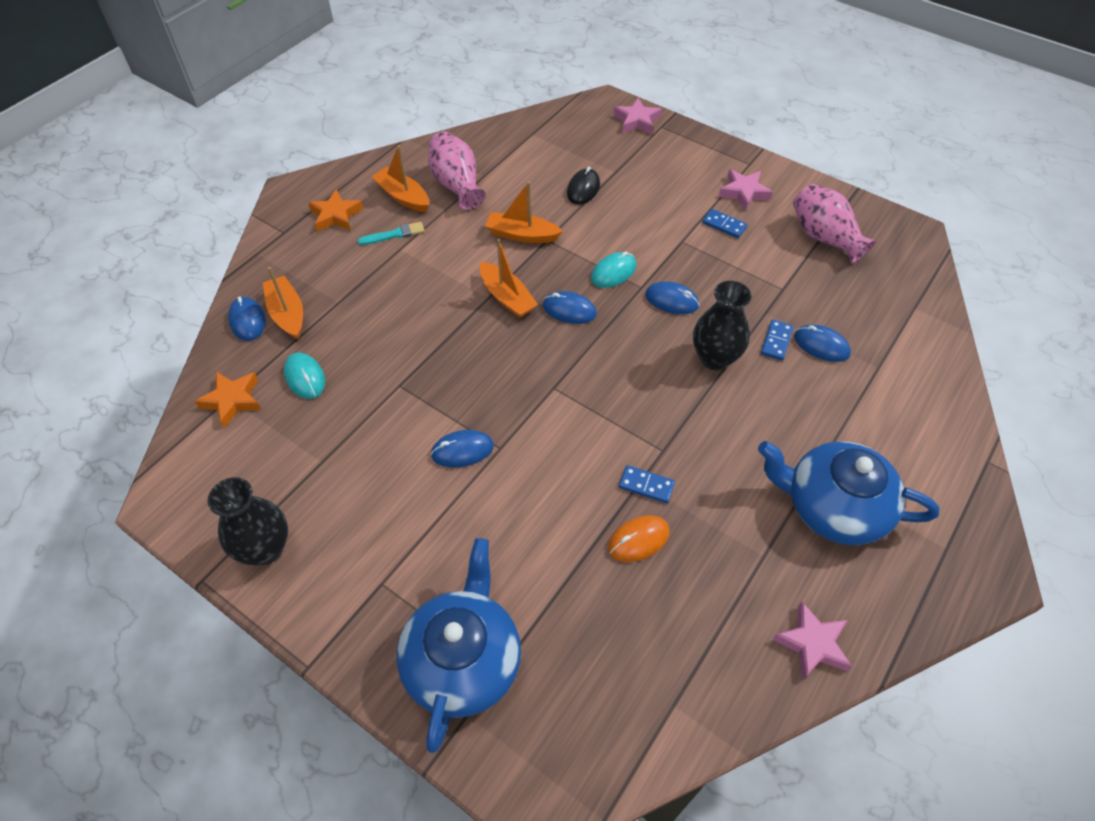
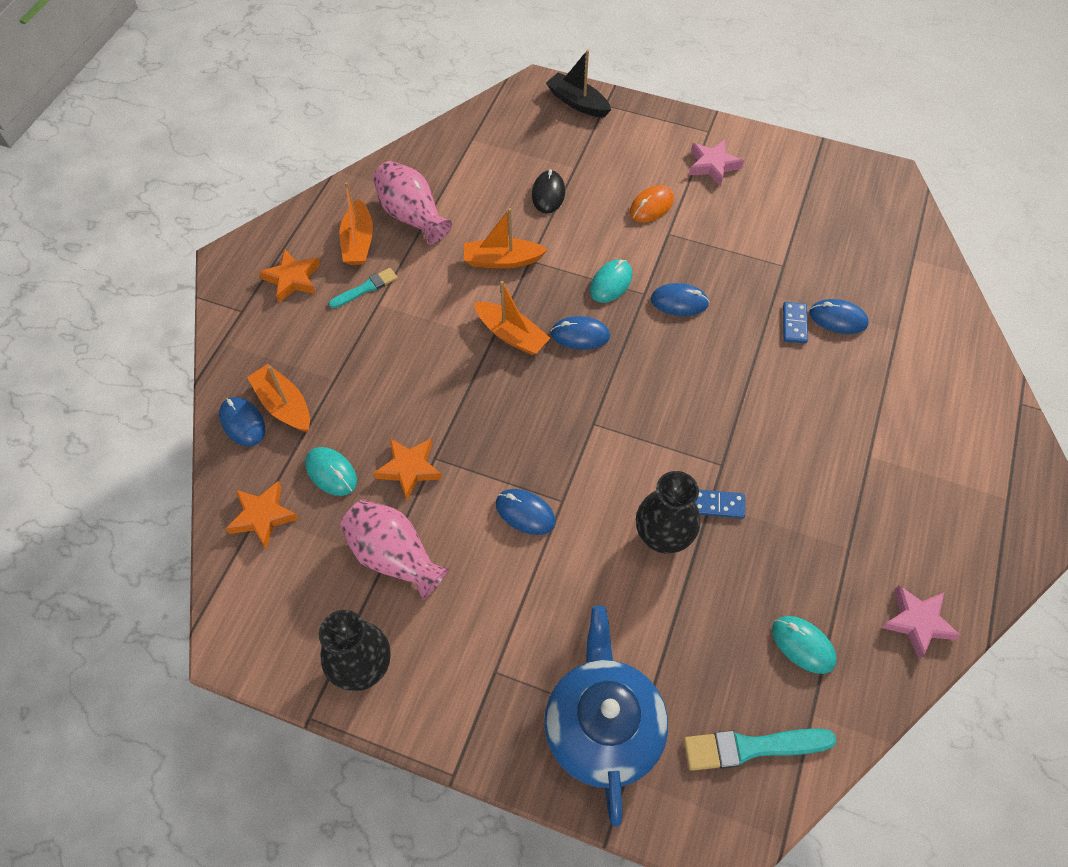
camera: 15 degrees left, 5 degrees up
orange boat [372,145,429,212] -> orange boat turned 120 degrees counterclockwise [340,182,373,265]
blue mouse [430,430,494,467] -> blue mouse turned 60 degrees clockwise [496,489,556,535]
orange mouse [608,515,670,562] -> orange mouse moved to [630,185,674,223]
pink star [613,98,662,134] -> black boat [546,50,611,118]
black vase [693,281,751,370] -> black vase moved to [636,471,700,554]
blue domino [702,209,748,238] -> none
blue teapot [758,441,940,545] -> none
pink vase [793,184,876,264] -> pink vase moved to [340,499,449,600]
none -> orange star [374,438,442,500]
none -> turquoise brush [684,729,836,771]
none -> turquoise mouse [772,616,837,674]

